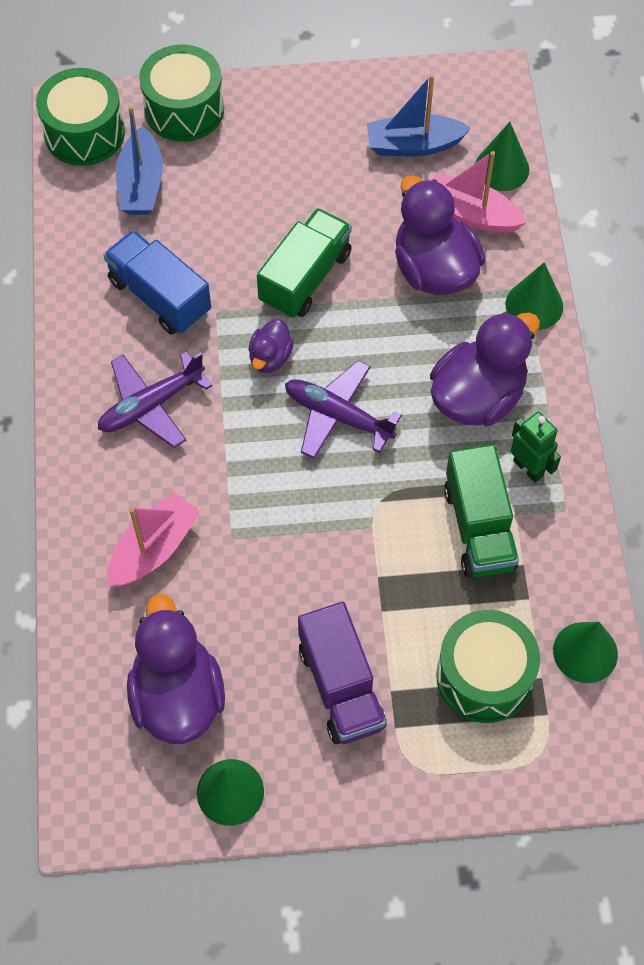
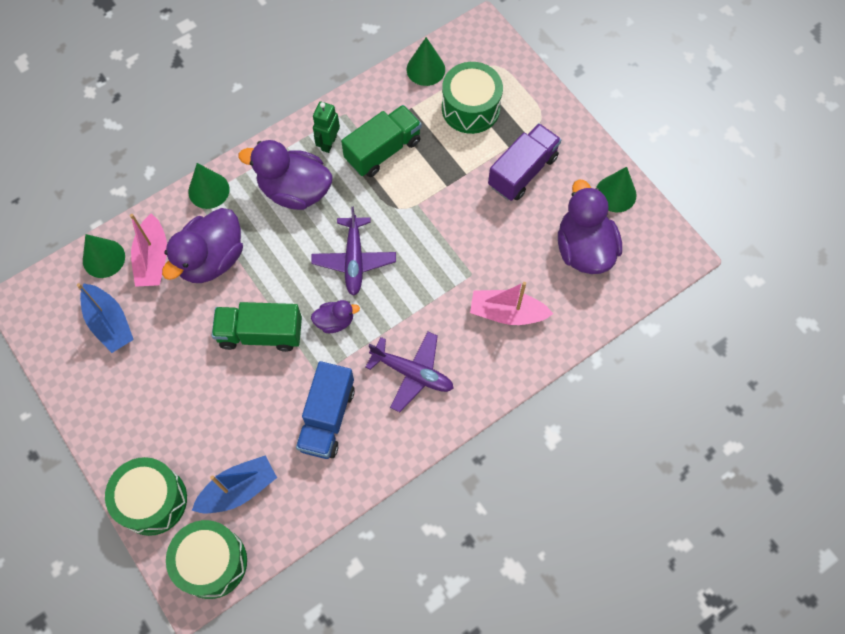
camera: 120 degrees left, 5 degrees up
purple duck [127,594,225,744] -> purple duck turned 120 degrees clockwise [558,179,622,274]

